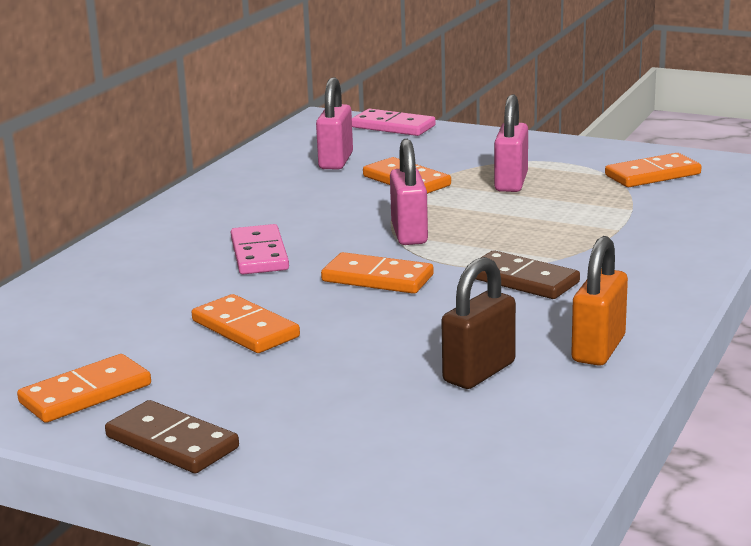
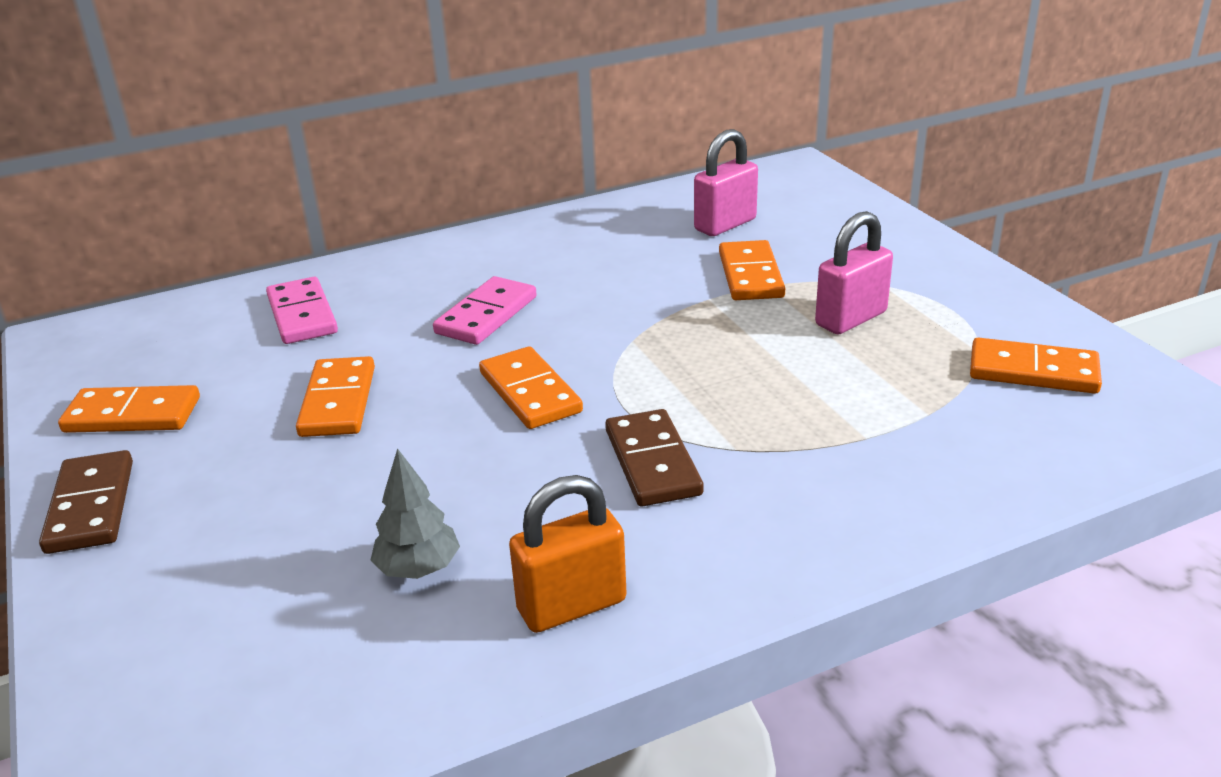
camera: 40 degrees right, 10 degrees up
pink domino [352,109,436,136] -> pink domino moved to [266,277,338,344]
pink padlock [390,139,428,245] -> none
brown padlock [441,257,516,389] -> grey tree [370,448,460,579]

